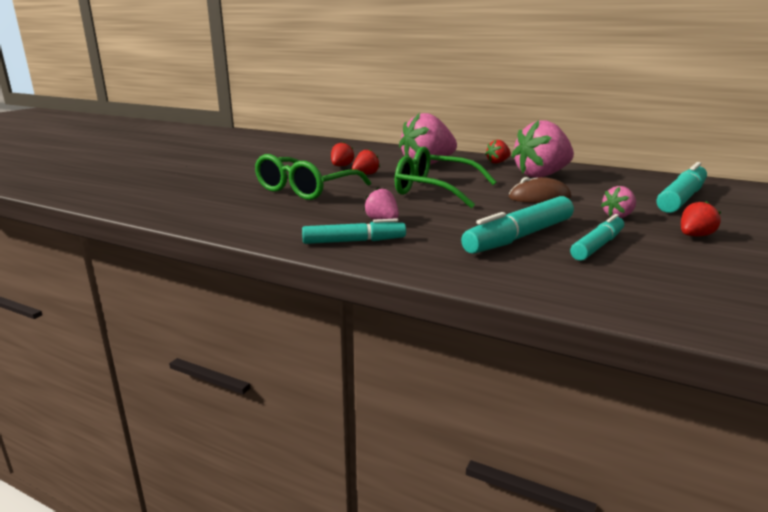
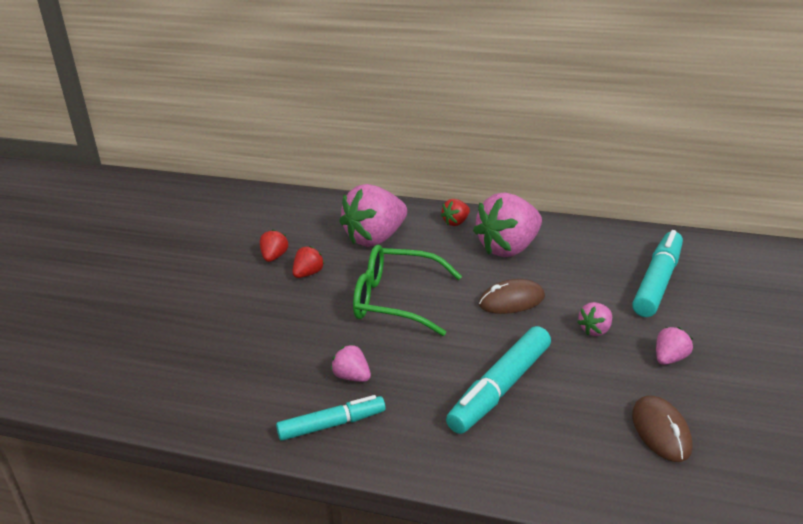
camera: 10 degrees left, 10 degrees up
green glasses [255,154,371,200] -> none
turquoise marker [570,214,624,261] -> none
red strawberry [681,201,721,236] -> pink strawberry [656,327,693,365]
none -> brown mouse [632,395,692,462]

